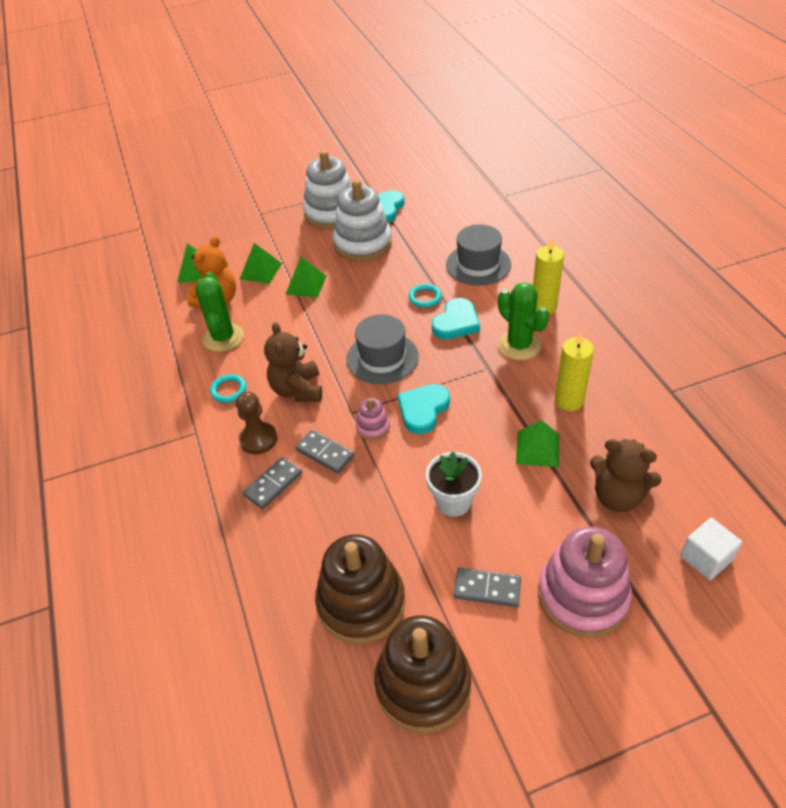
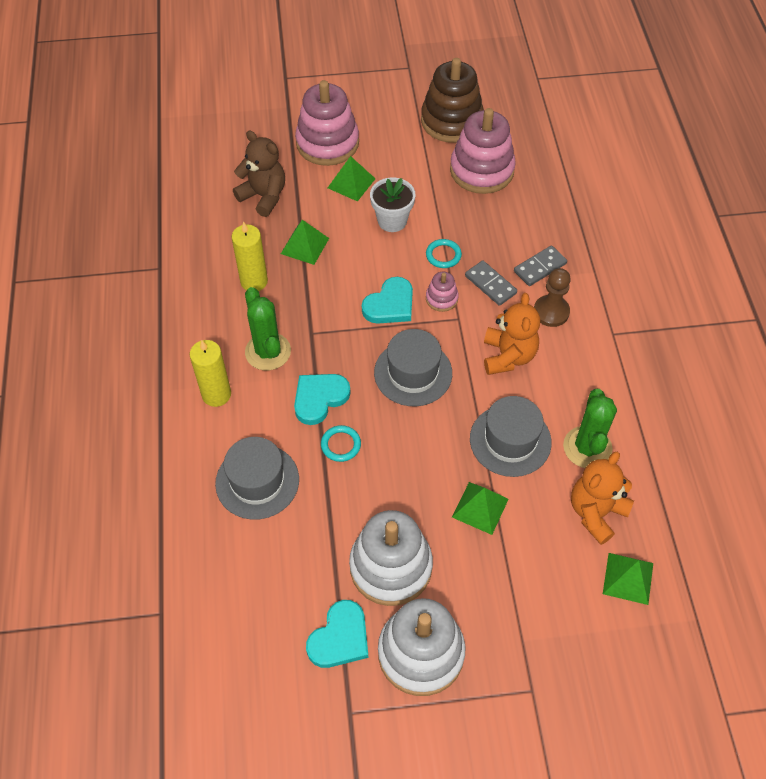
camera: 170 degrees left, 10 degrees up
turquoise ring [210,374,246,403] -> turquoise ring moved to [426,239,462,268]
green pyramid [240,243,282,284] -> green pyramid moved to [328,156,376,202]
brown teddy bear [264,322,322,402] -> orange teddy bear [484,293,540,375]
brown stacking toy [315,534,405,644] -> pink stacking toy [450,108,516,194]
grey domino [454,568,521,607] -> none
white cube [680,518,742,580] -> none
none -> grey hat [470,396,552,477]

